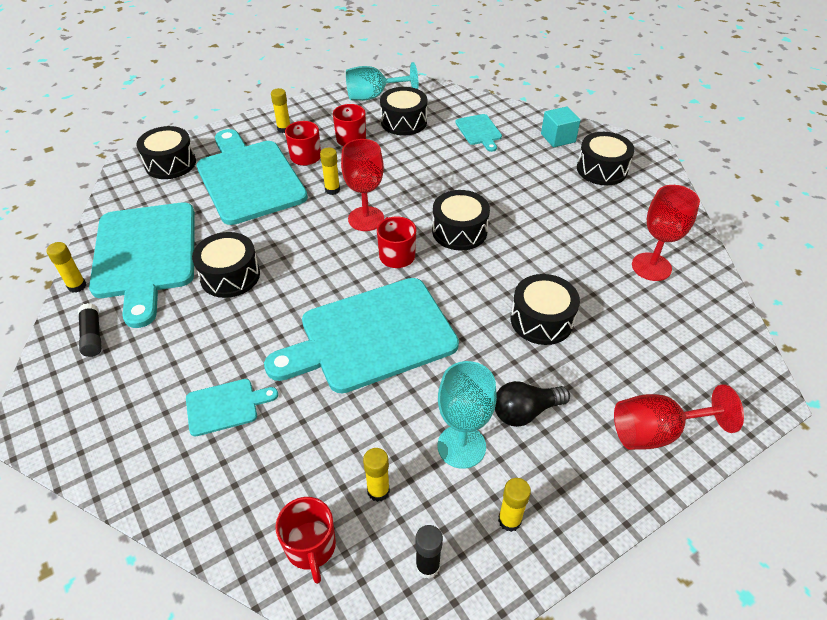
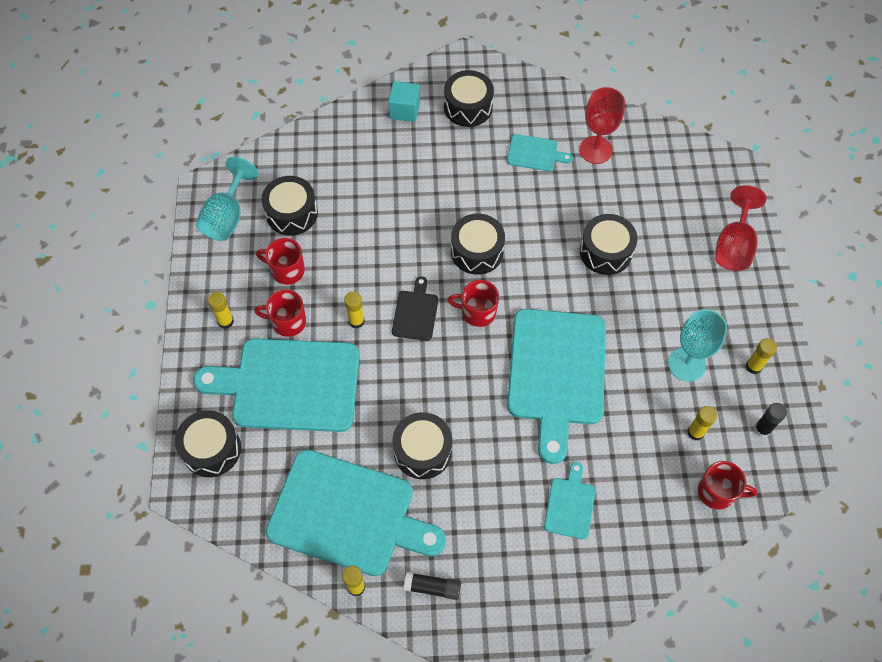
camera: 60 degrees left, 15 degrees up
red goblet [341,139,384,231] -> black cutting board [392,276,438,341]
turquoise cutting board [455,114,502,152] -> turquoise cutting board moved to [507,134,573,171]
black light bulb [495,381,570,427] -> none

